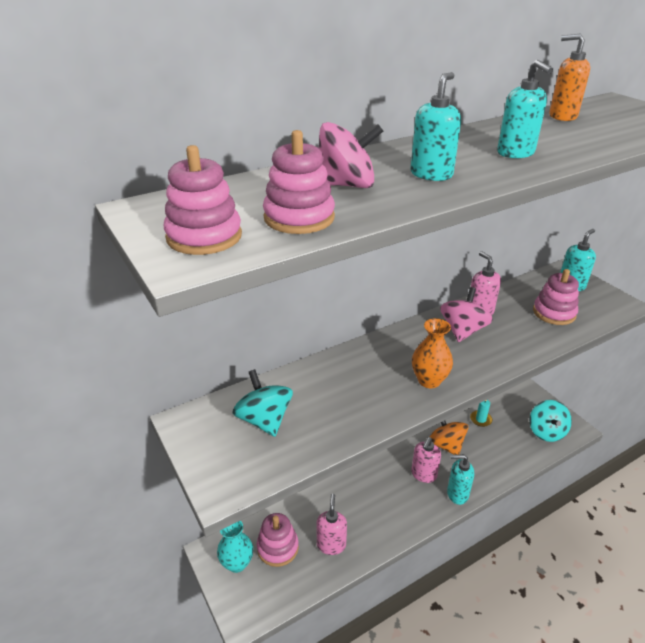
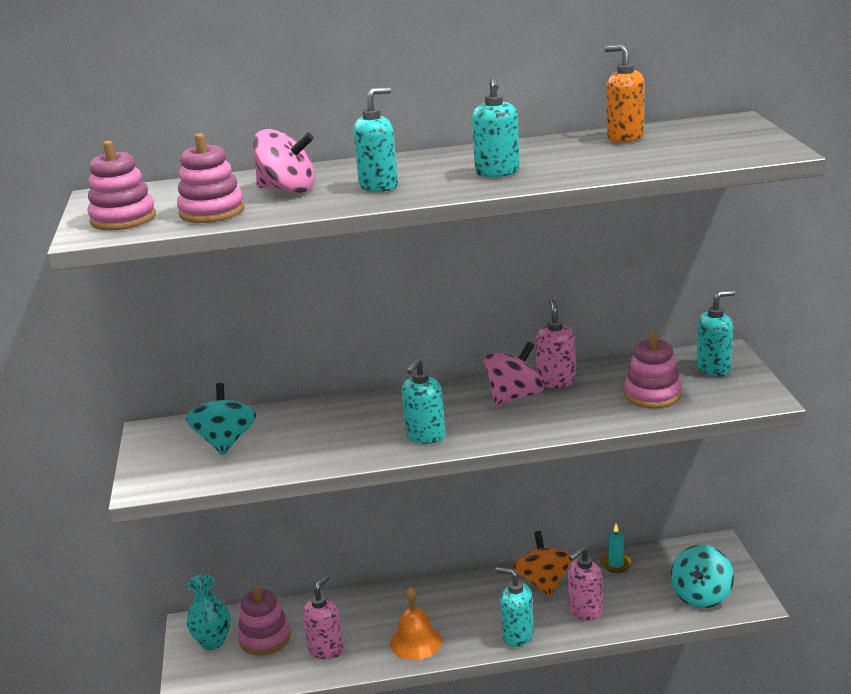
camera: 25 degrees right, 10 degrees down
pink soap dispenser [411,437,441,483] -> pink soap dispenser moved to [568,547,603,621]
orange vase [412,318,453,388] -> turquoise soap dispenser [402,358,445,444]
none -> orange bell [390,587,442,660]

